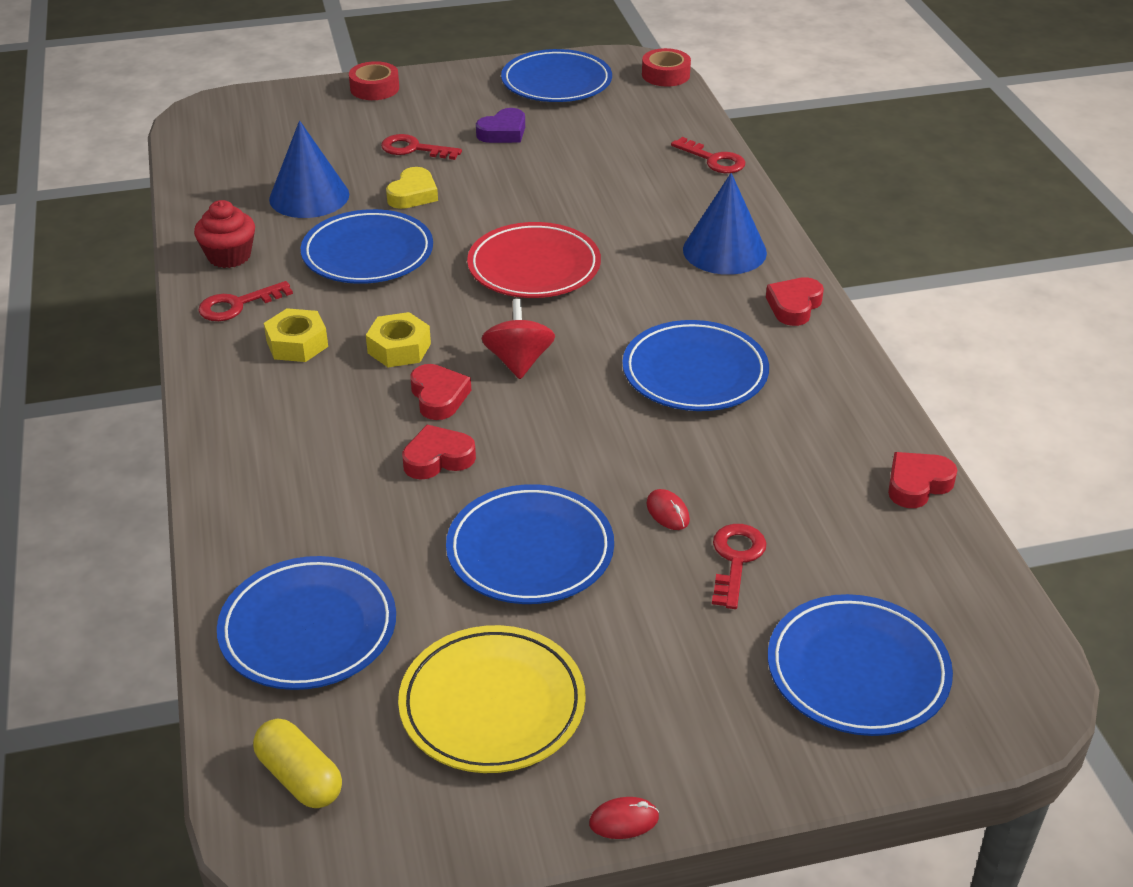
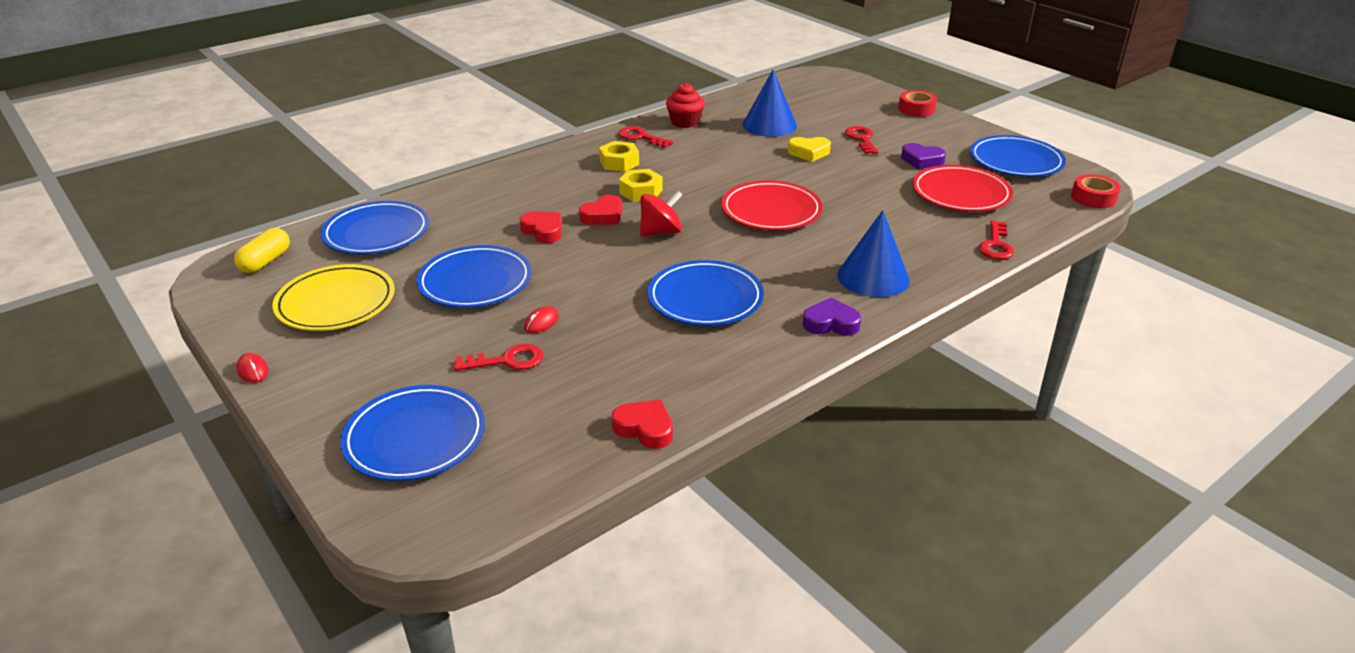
camera: 65 degrees right, 5 degrees down
blue plate [301,209,433,284] -> none
red heart [766,277,824,326] -> purple heart [803,298,861,336]
none -> red plate [912,165,1013,212]

